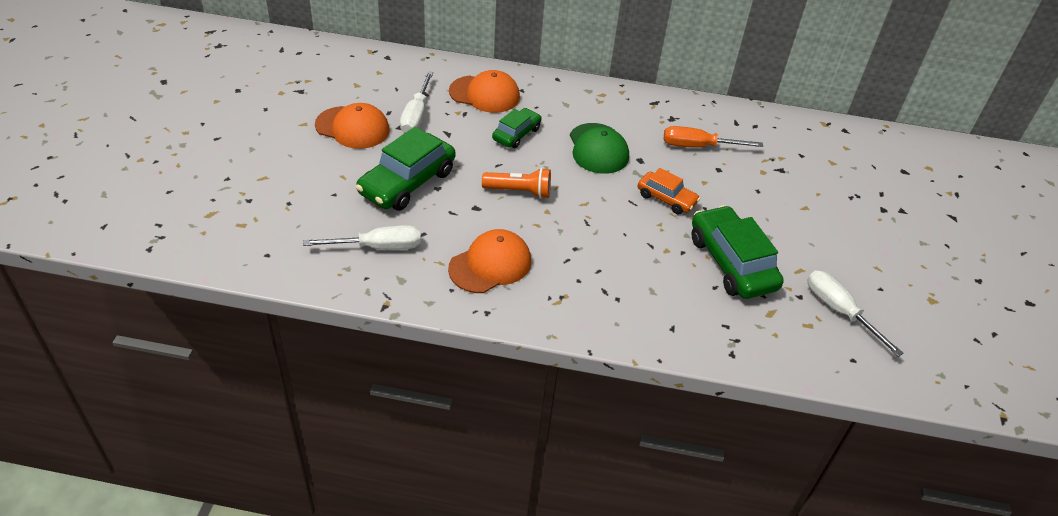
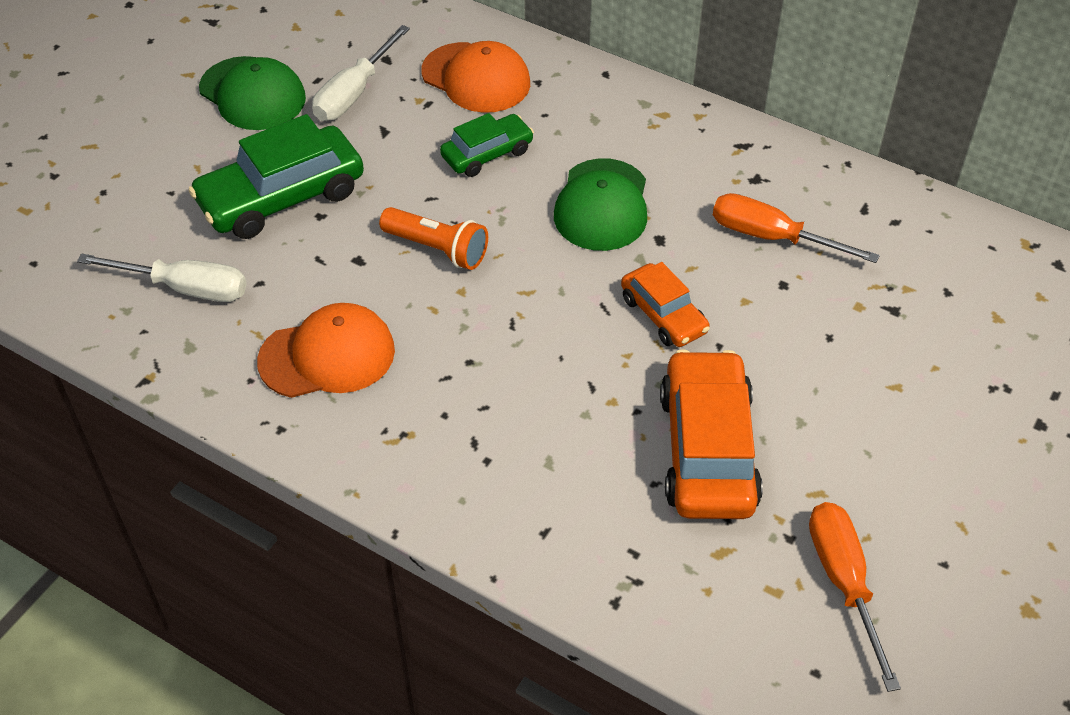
camera: 25 degrees right, 5 degrees up
orange cap [315,103,390,149] -> green cap [199,56,306,130]
green car [692,205,784,299] -> orange car [660,349,763,519]
white screwdriver [807,271,904,357] -> orange screwdriver [809,502,901,692]

